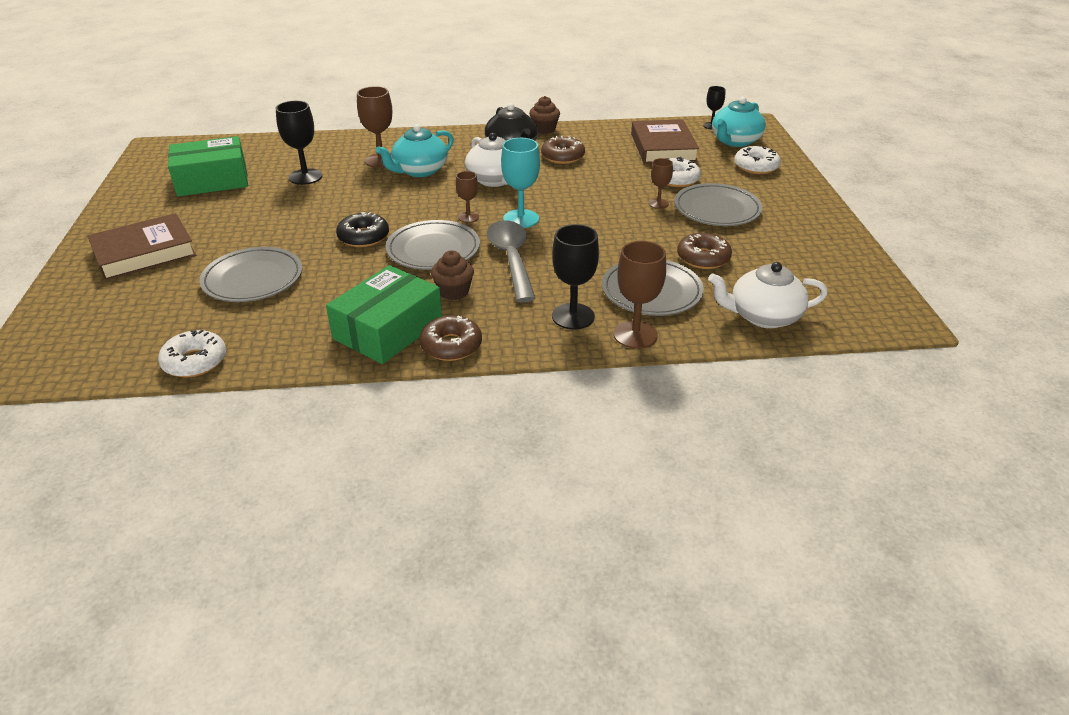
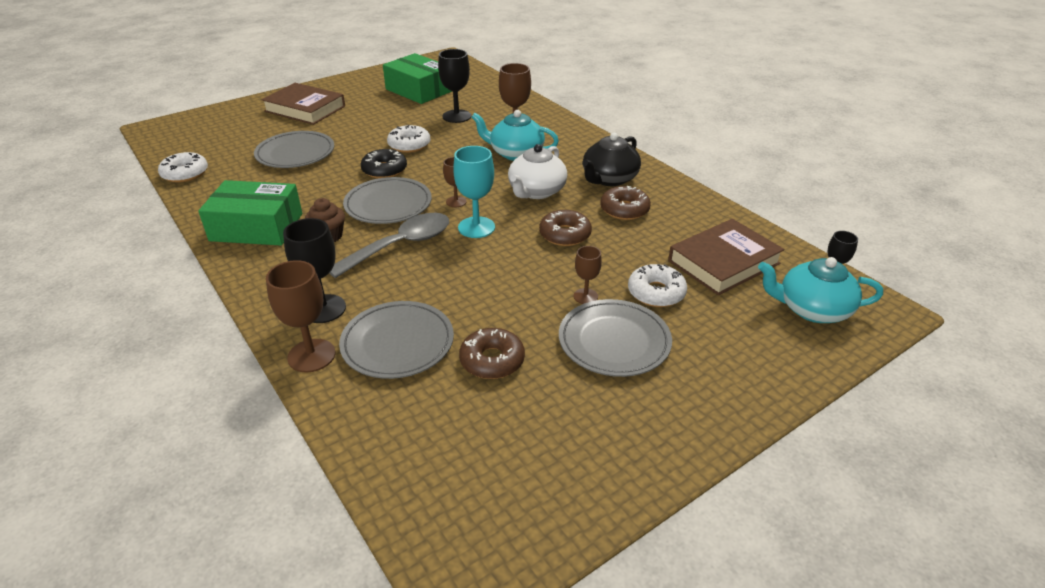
camera: 60 degrees right, 0 degrees up
brown donut [419,315,482,361] -> brown donut moved to [539,210,592,246]
brown cupcake [529,96,560,134] -> none
white teapot [708,262,828,328] -> none
white donut [735,146,781,174] -> white donut moved to [387,125,430,153]

